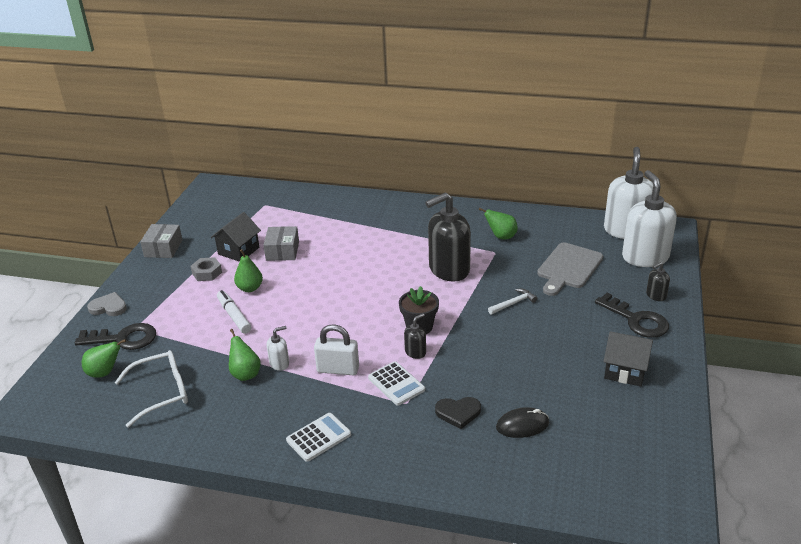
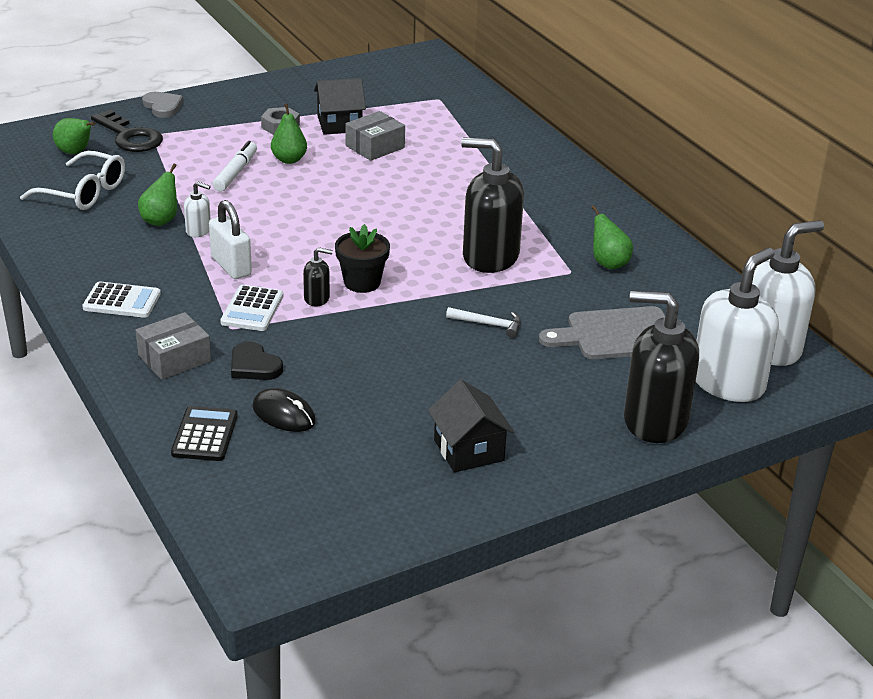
camera: 45 degrees right, 0 degrees up
grey box [140,224,182,258] -> grey box moved to [136,312,211,380]
black key [595,293,669,338] -> none
black soap dispenser [646,262,670,301] -> black soap dispenser [624,291,699,443], size x2.28
none -> black calculator [171,406,238,461]

